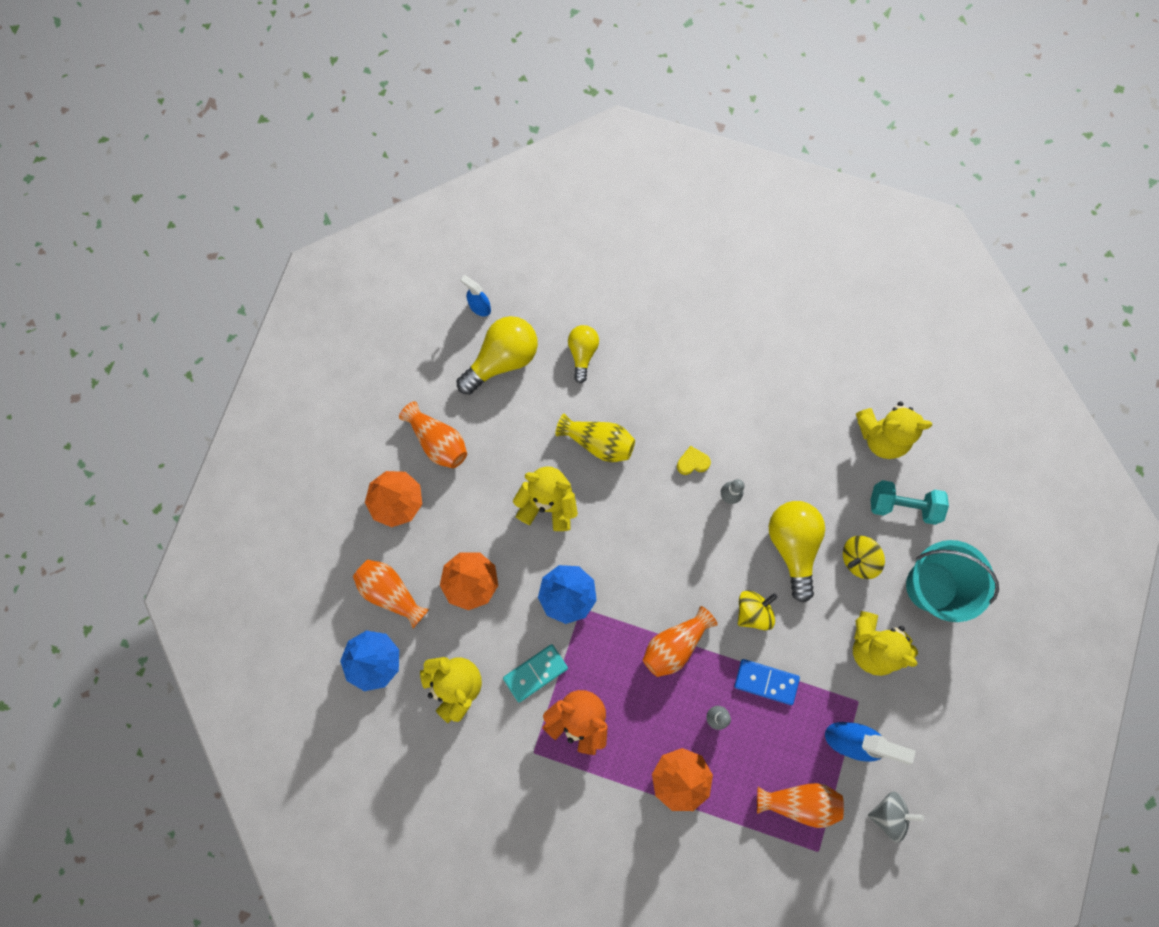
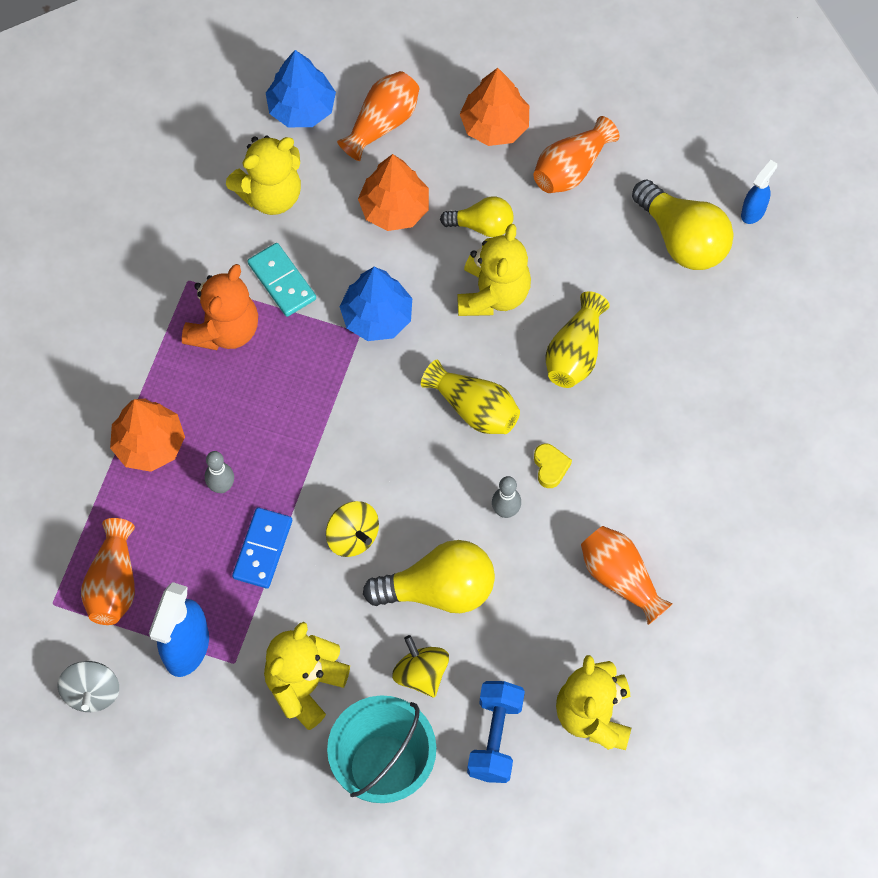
camera: 90 degrees right, 10 degrees down
yellow light bulb [568,325,599,383] -> yellow light bulb moved to [440,197,514,237]
orange vase [643,606,718,677] -> orange vase moved to [581,526,673,625]
turquoise dumbbell [871,480,949,525] -> blue dumbbell [467,681,525,783]
none -> yellow vase [421,360,520,434]

